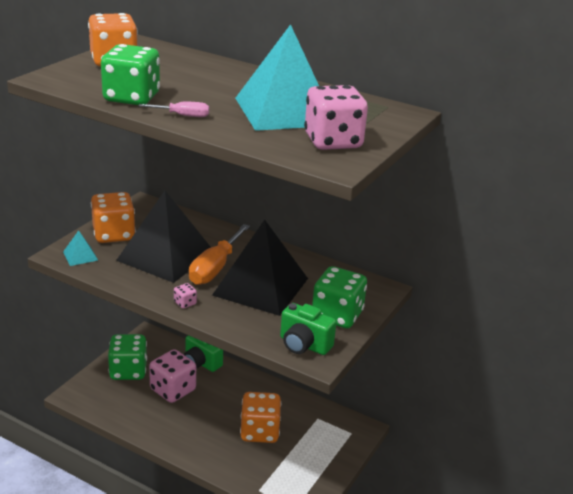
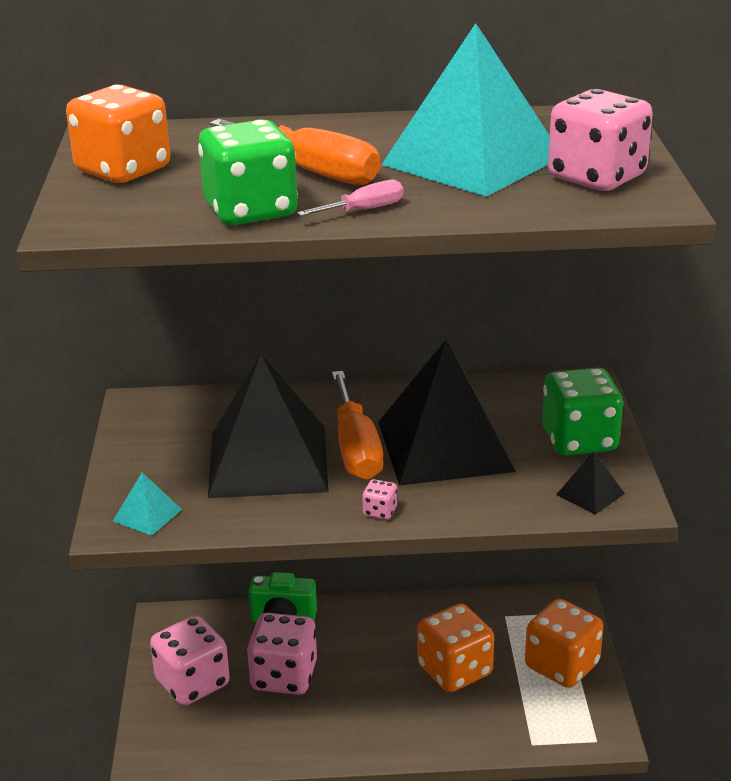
camera: 30 degrees left, 0 degrees up
orange dice [91,192,136,243] -> orange dice moved to [525,599,603,688]
green dice [108,334,147,380] -> pink dice [150,615,230,706]
green camera [280,303,336,355] -> black pyramid [556,452,625,515]
none -> orange screwdriver [209,119,380,185]

